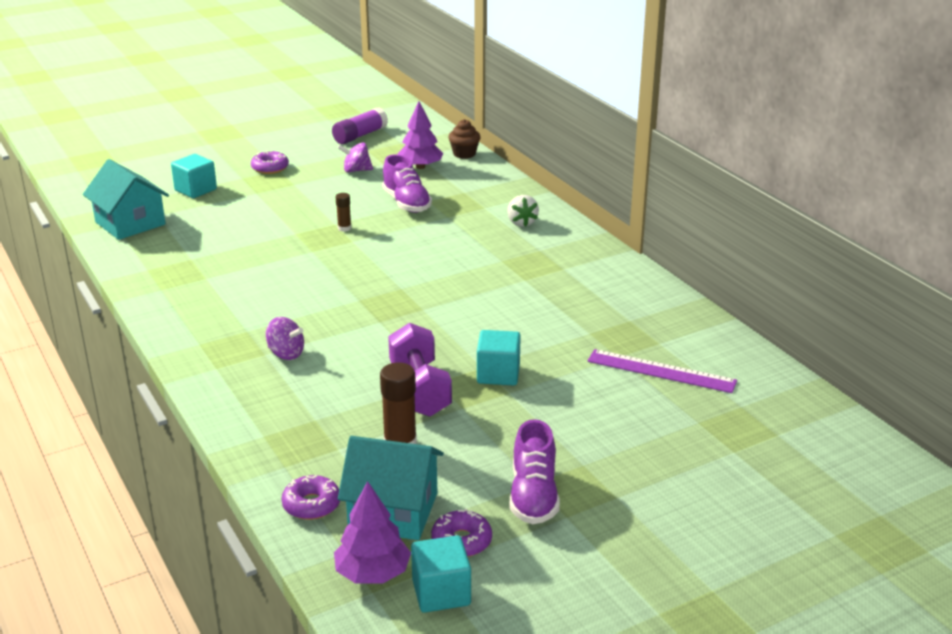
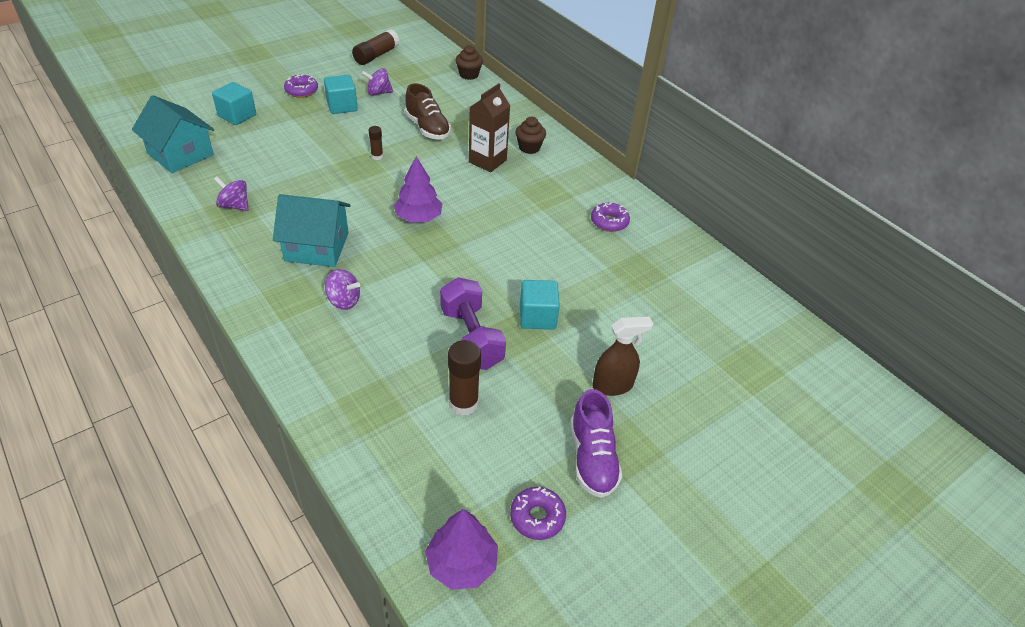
camera: 10 degrees left, 15 degrees up
purple donut [282,475,340,520] -> purple donut moved to [591,203,630,232]
purple glue stick [332,107,388,144] -> brown glue stick [352,29,399,65]
turquoise house [338,436,444,540] -> turquoise house moved to [273,194,351,267]
purple shoe [382,154,432,213] -> brown shoe [405,83,451,140]
purple tree [397,101,443,169] -> purple tree moved to [393,156,442,223]
turquoise cube [411,535,471,613] -> turquoise cube moved to [324,75,358,114]
white strawberry [507,195,539,227] -> brown cupcake [515,117,546,154]
purple ruler [587,349,737,393] -> none
none -> purple spinning top [214,177,249,211]
none -> brown carton [469,83,510,172]
none -> brown spray bottle [592,317,653,396]

